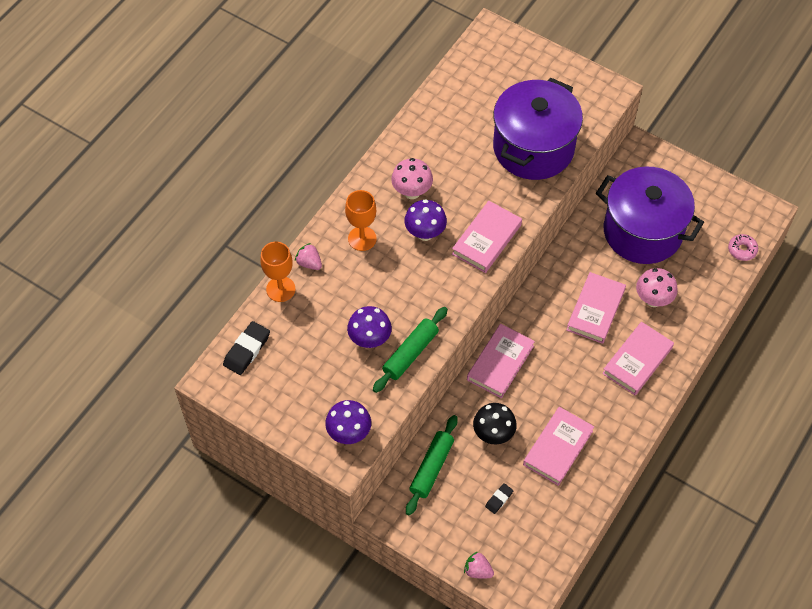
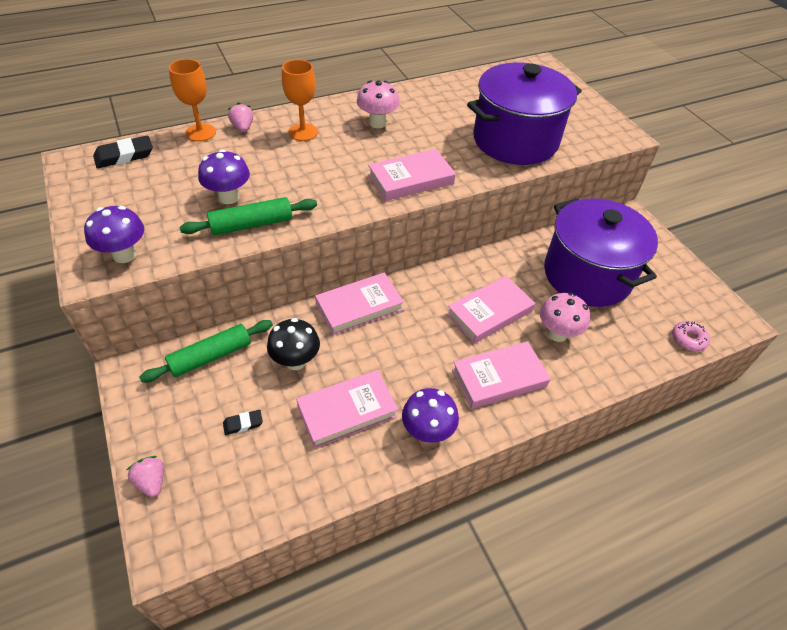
camera: 30 degrees right, 10 degrees down
purple mushroom [404,199,447,241] -> purple mushroom moved to [402,388,459,443]

